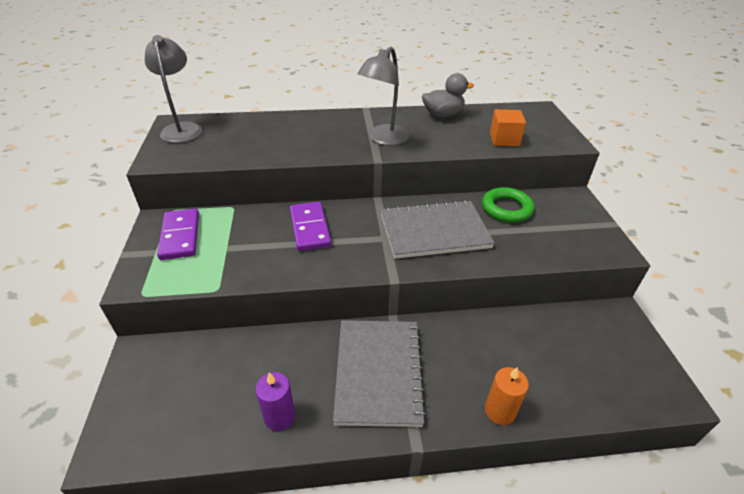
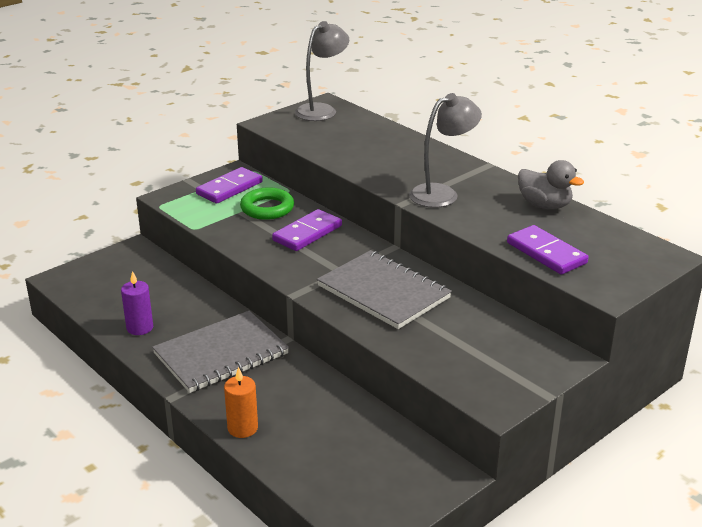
camera: 55 degrees right, 10 degrees down
grey lamp [357,47,409,145] -> grey lamp turned 150 degrees clockwise [409,93,482,208]
green ring [482,187,534,223] -> green ring moved to [240,187,294,220]
orange cube [490,109,526,147] -> purple domino [507,225,589,275]

